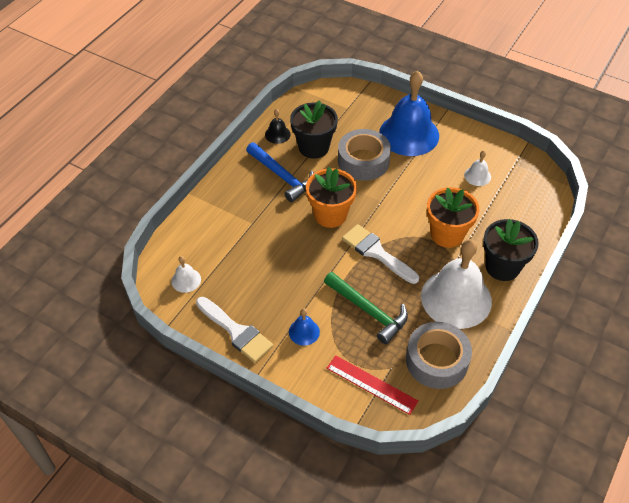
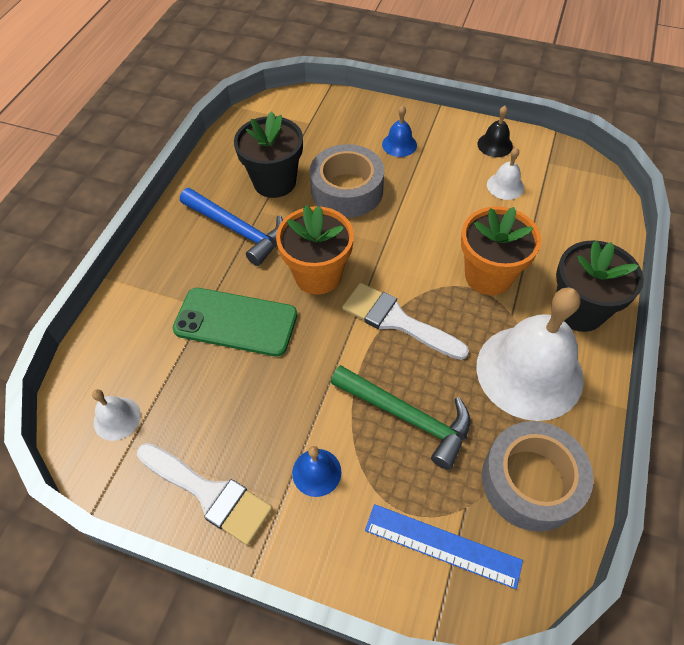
camera: 10 degrees left, 5 degrees up
black bell [265,109,291,144] -> black bell moved to [477,106,513,157]
red ruler [327,355,418,415] -> blue ruler [365,504,523,589]
blue bell [379,70,439,156] -> blue bell [382,105,417,157], size x0.43
none -> green phone [173,288,297,357]

